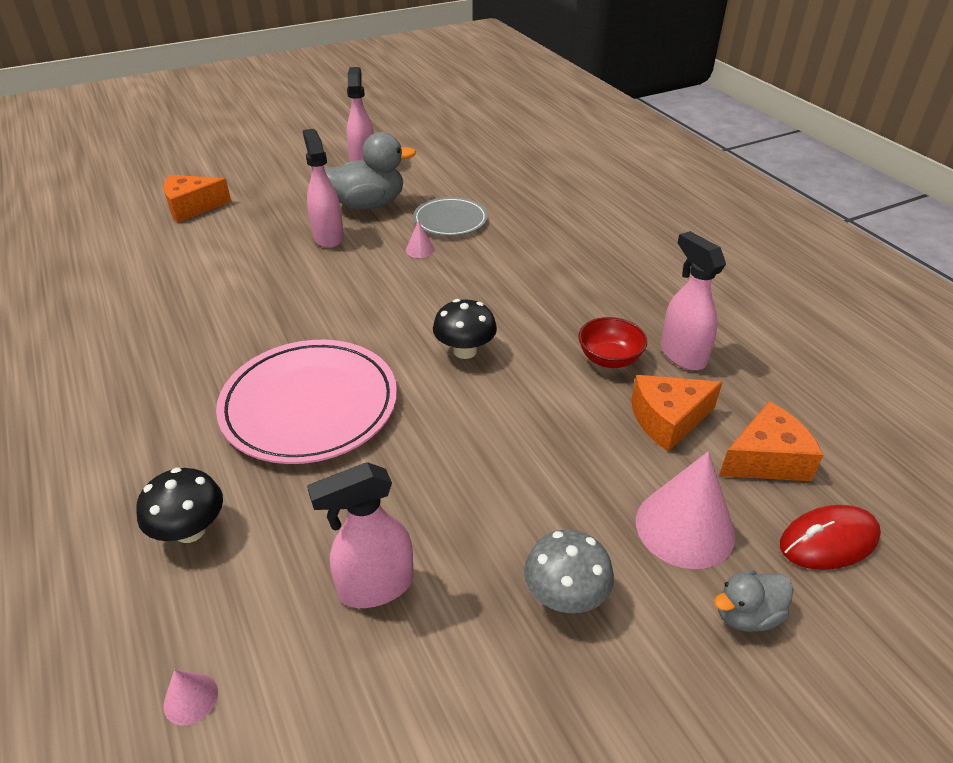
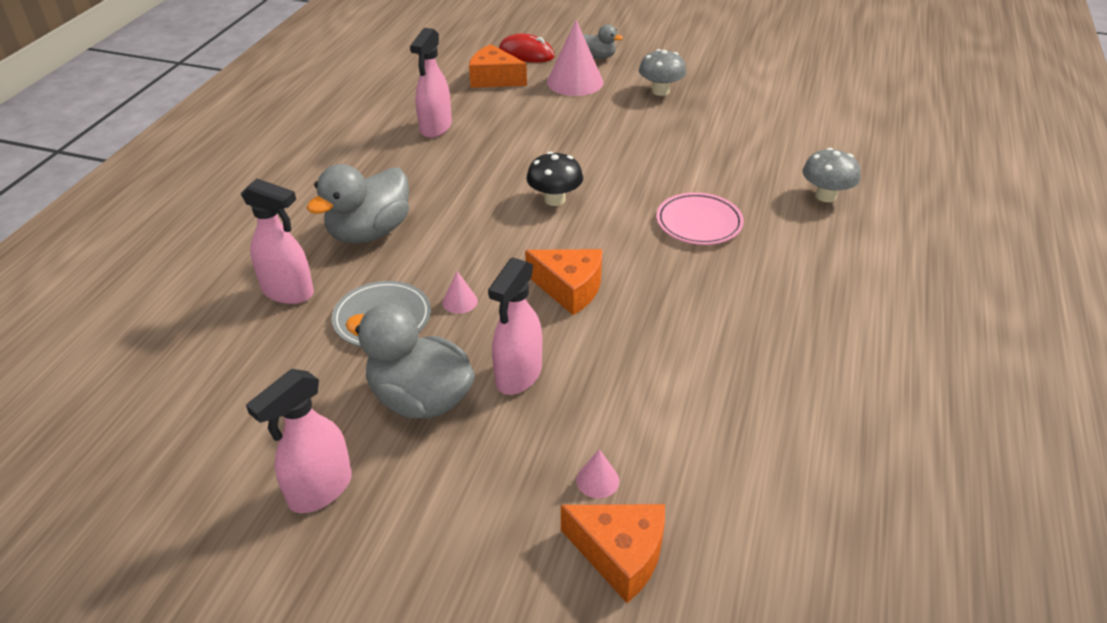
camera: 135 degrees left, 0 degrees up
black mushroom [136,467,223,543] -> grey mushroom [802,148,861,202]
pink cone [163,670,218,726] -> pink cone moved to [576,449,619,498]
pink plate [216,340,397,464] -> pink plate [656,192,744,245], size x0.58
pink spray bottle [307,462,414,608] -> pink spray bottle moved to [241,178,314,304]
red bowl [578,317,647,368] -> none
orange cheese [631,375,722,451] -> orange cheese moved to [525,249,602,315]
none -> grey duck [307,164,409,244]

